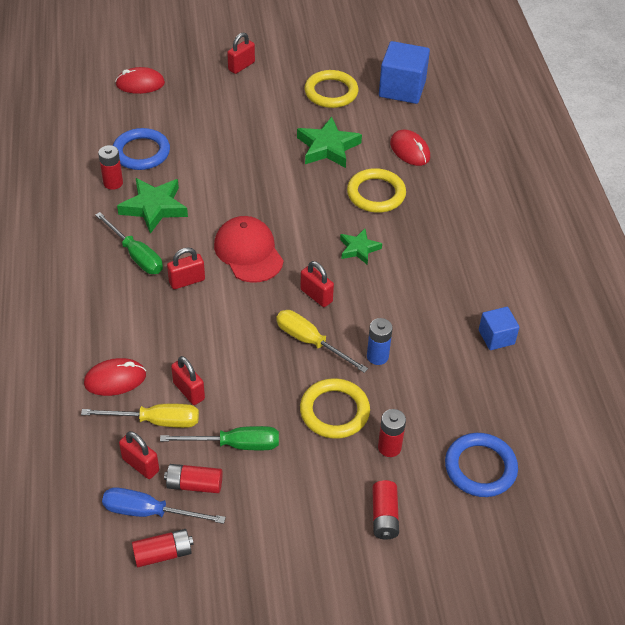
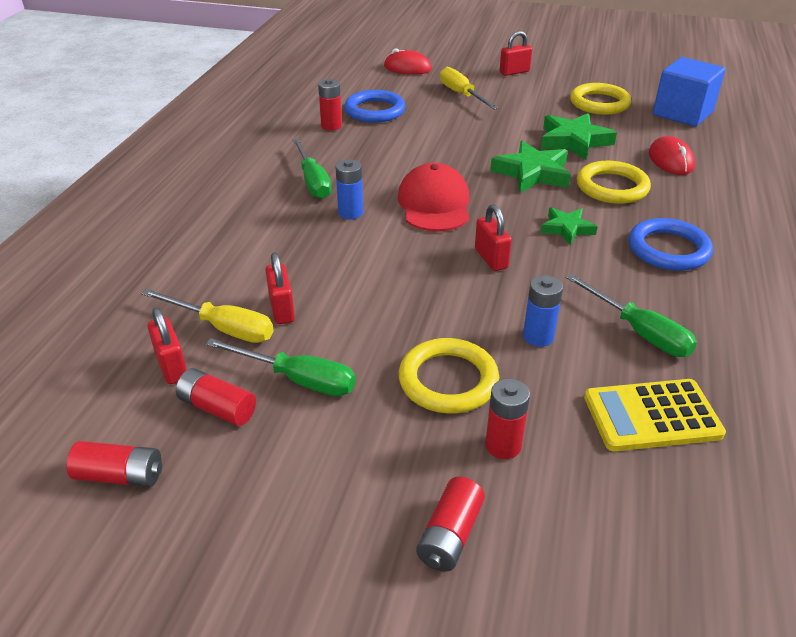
camera: 25 degrees right, 10 degrees down
red mouse [84,358,146,396] -> none
blue screwdriver [102,487,226,524] -> none
green star [117,178,188,234] -> green star moved to [490,141,571,193]
red padlock [167,247,205,289] -> blue battery [335,159,363,219]
yellow screwdriver [276,310,368,373] -> yellow screwdriver moved to [440,67,499,110]
blue ring [445,433,518,497] -> blue ring moved to [629,218,713,271]
blue cube [479,307,519,350] -> none
none -> green screwdriver [565,273,697,357]
none -> yellow calculator [584,379,726,451]

